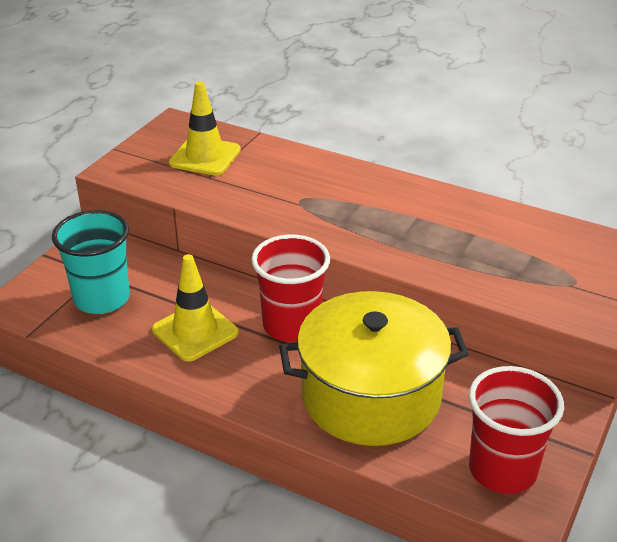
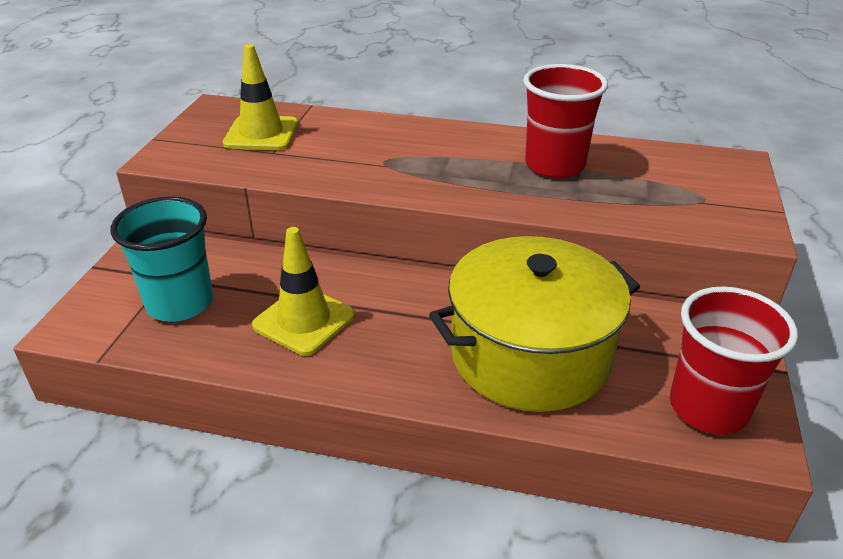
camera: 15 degrees left, 0 degrees up
red cup [251,234,330,342] -> red cup moved to [523,64,608,178]

